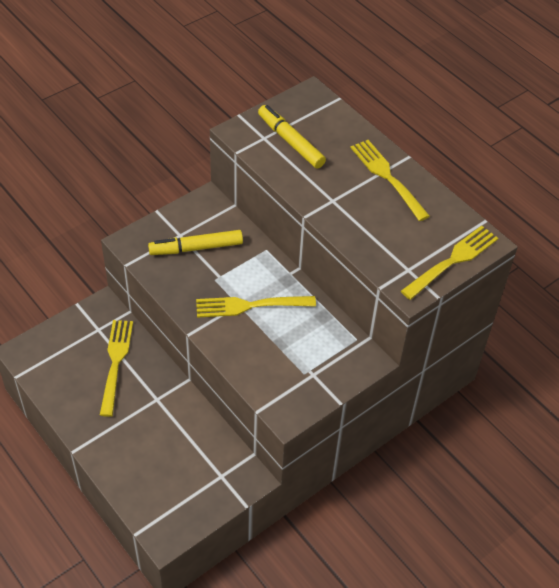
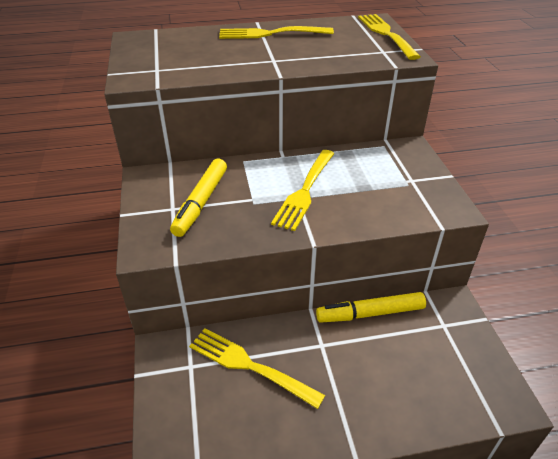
camera: 60 degrees left, 10 degrees down
yellow marker [258,105,326,168] -> yellow marker moved to [316,292,426,323]

